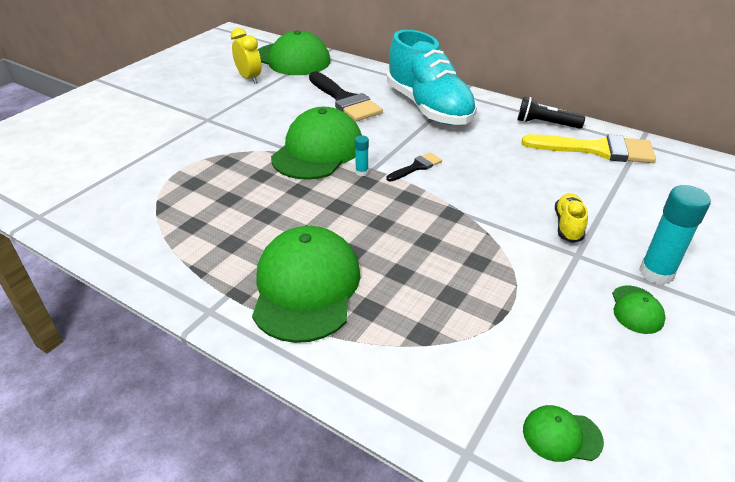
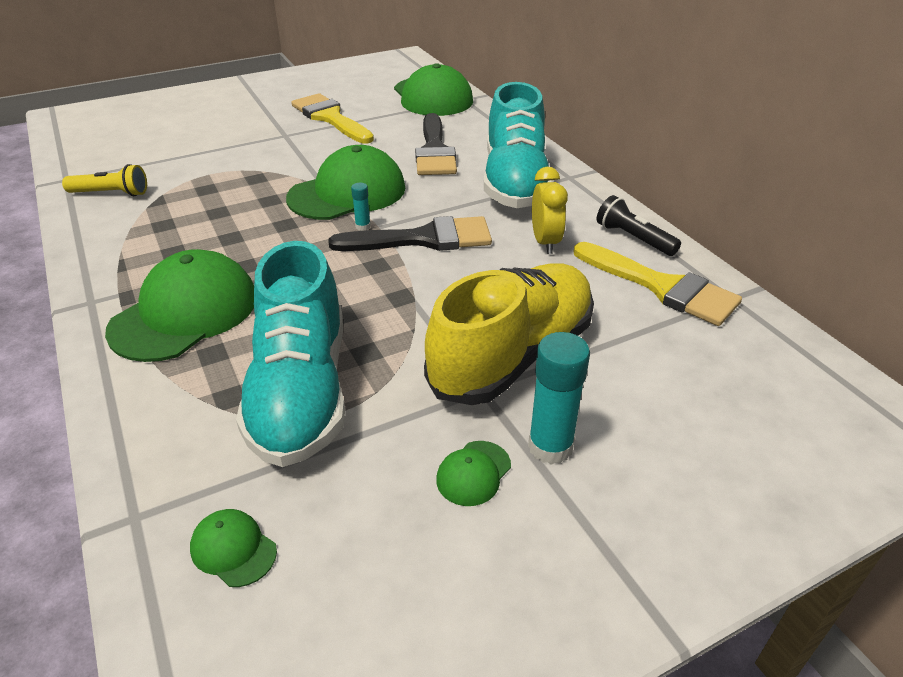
camera: 30 degrees right, 0 degrees up
yellow clock [231,28,261,84] -> yellow clock moved to [532,167,568,254]
black brush [386,152,442,181] -> black brush [329,216,492,251], size x2.04
yellow shoe [555,193,588,243] -> yellow shoe [424,263,594,405], size x2.40
none -> yellow flashlight [62,164,147,196]
none -> turquoise shoe [236,241,345,467]
none -> yellow brush [291,93,374,144]

